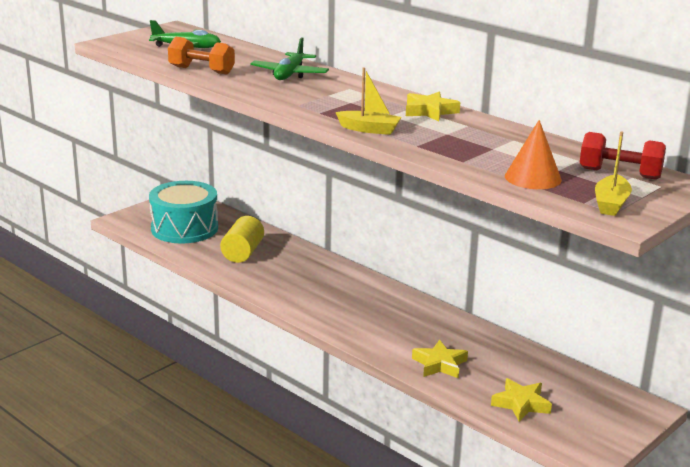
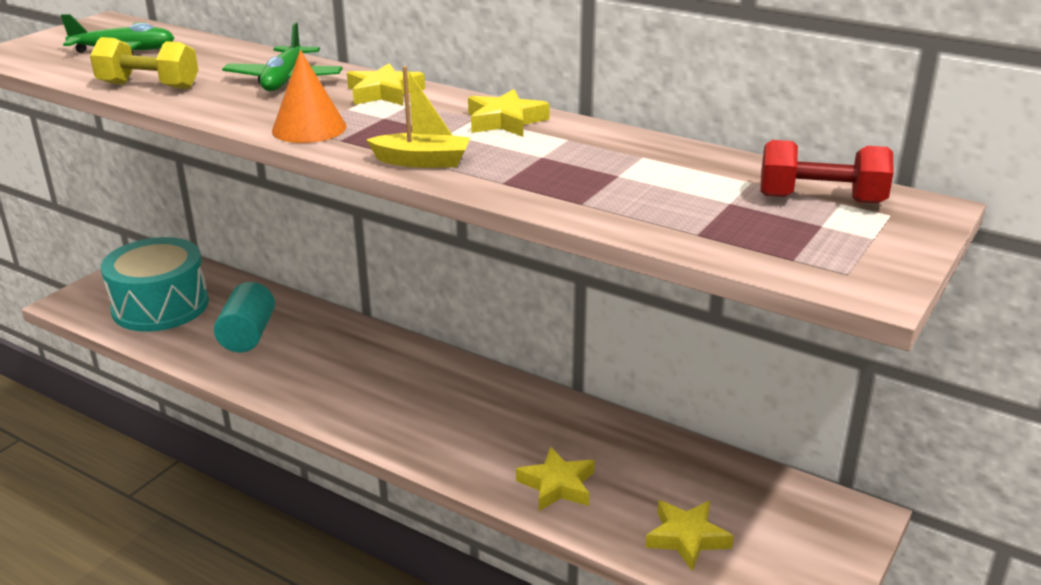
camera: 10 degrees left, 5 degrees up
orange dumbbell [168,37,235,75] -> yellow dumbbell [90,37,198,89]
yellow cylinder [220,216,264,263] -> turquoise cylinder [214,282,275,352]
orange cone [505,120,562,189] -> orange cone moved to [272,50,347,143]
yellow boat [595,132,632,216] -> none
none -> yellow star [347,63,425,105]

